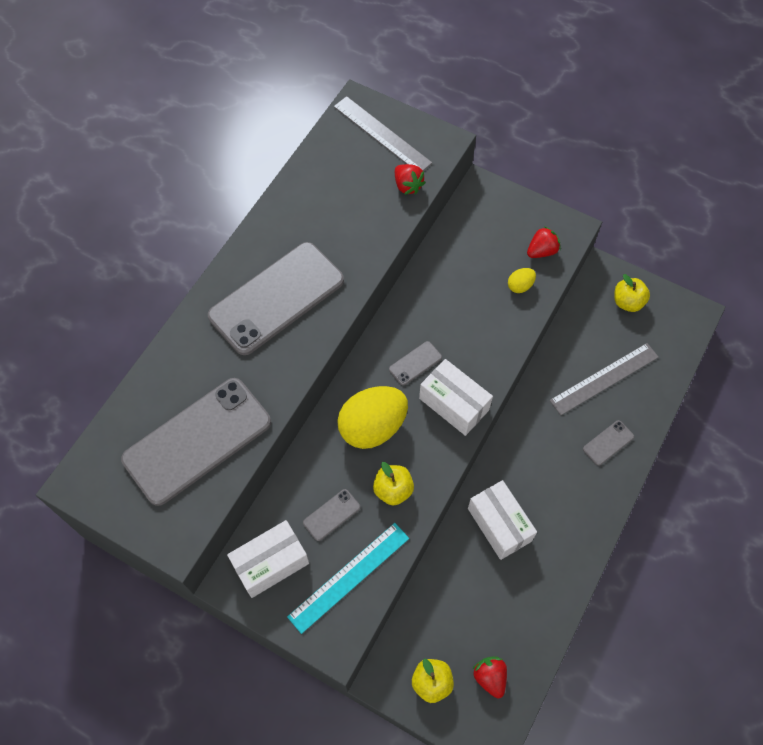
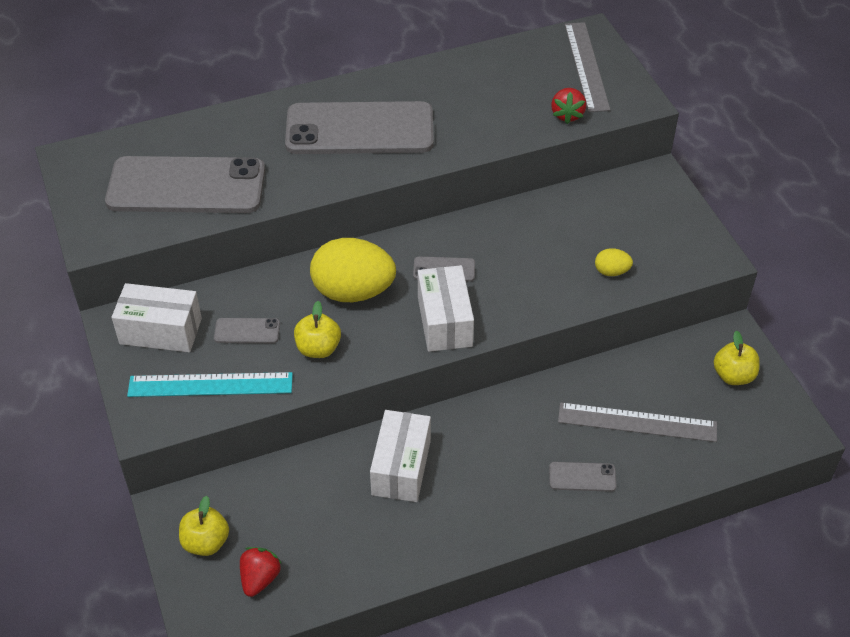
camera: 40 degrees right, 15 degrees down
red strawberry [527,226,561,258] -> none

